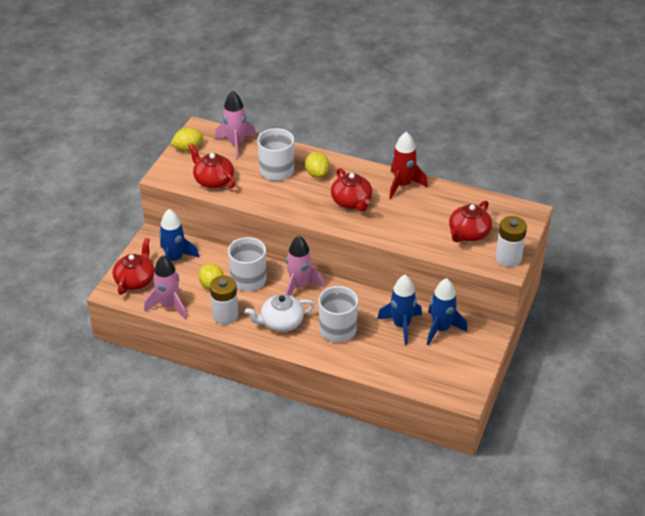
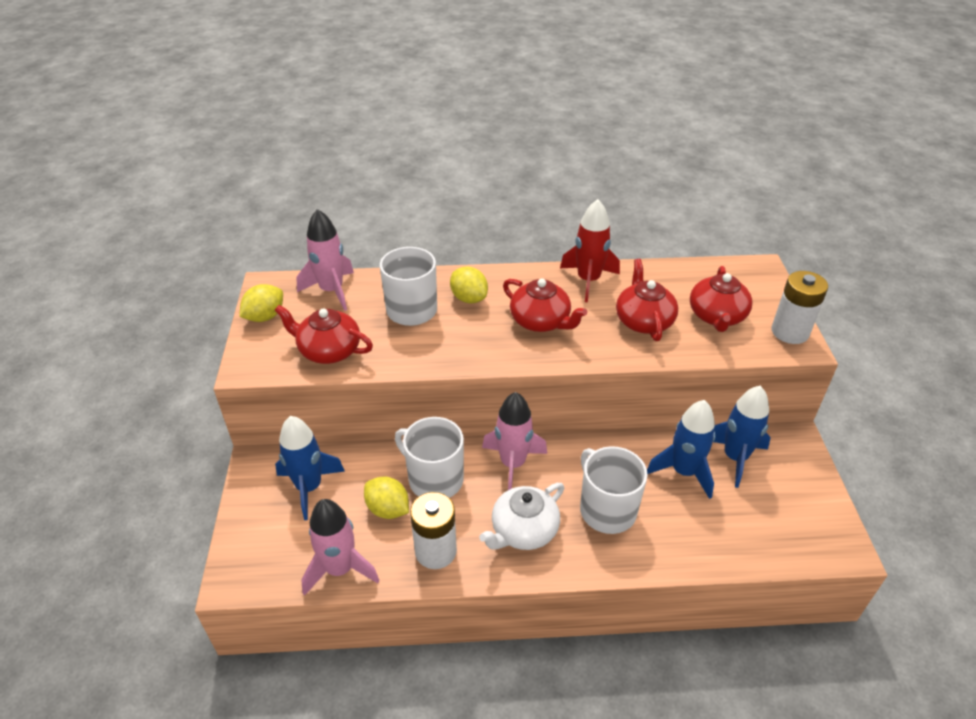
camera: 25 degrees left, 0 degrees up
red teapot [113,238,154,295] -> red teapot moved to [616,259,678,341]

